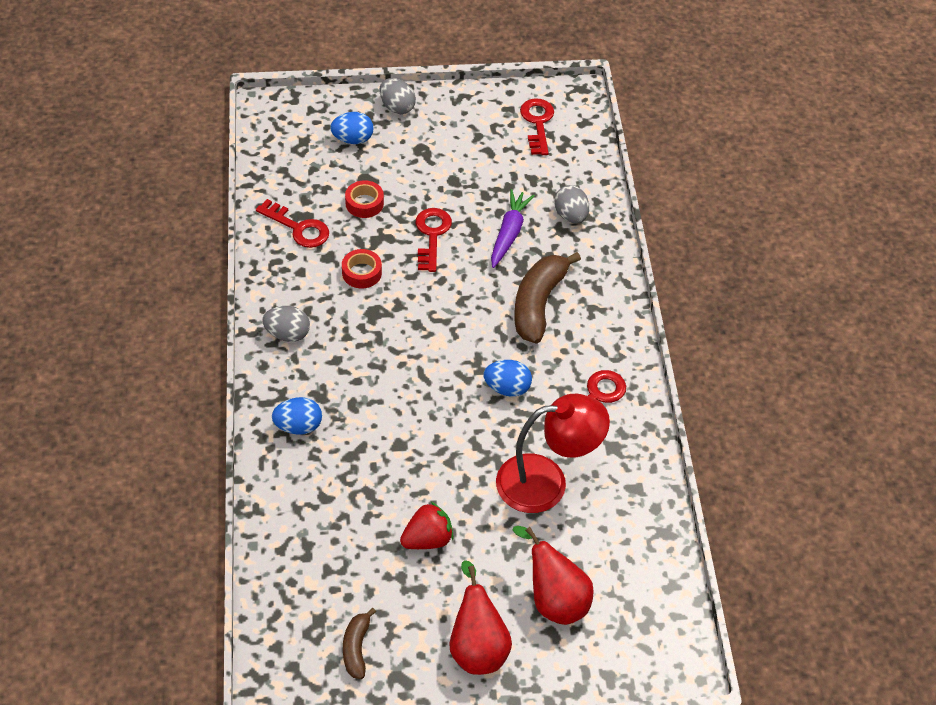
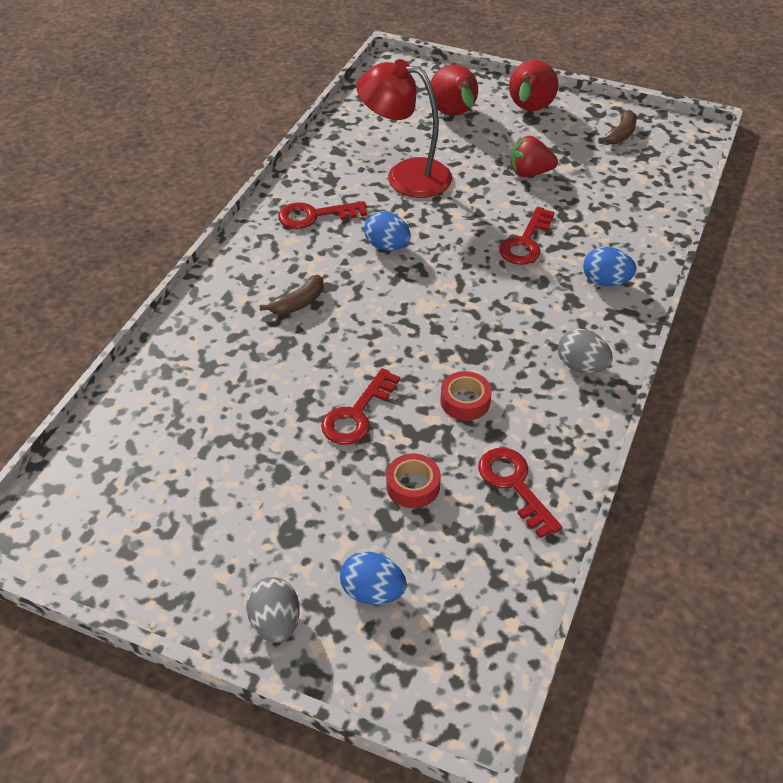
camera: 150 degrees left, 5 degrees down
purple carrot [491,189,535,268] -> none
brown banana [514,252,581,344] -> brown banana [260,275,324,315], size x0.54
red key [520,98,554,155] -> red key moved to [499,207,555,265]
grey egg [554,185,589,223] -> none

